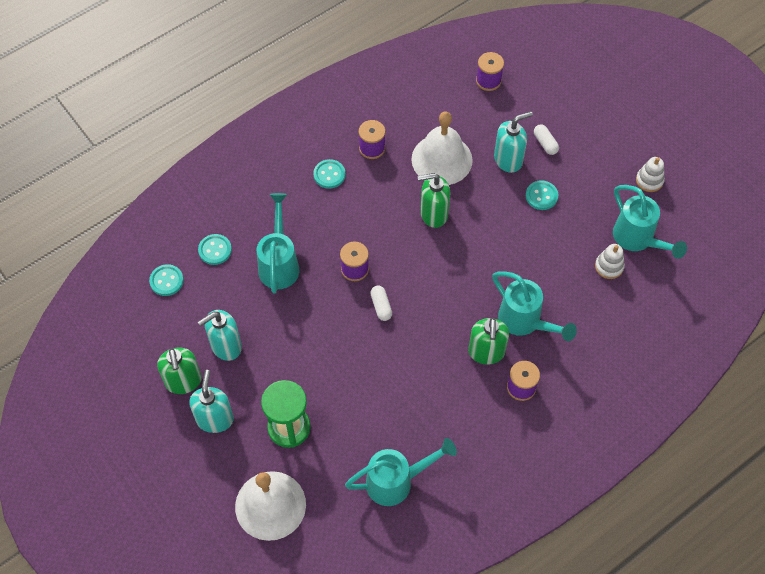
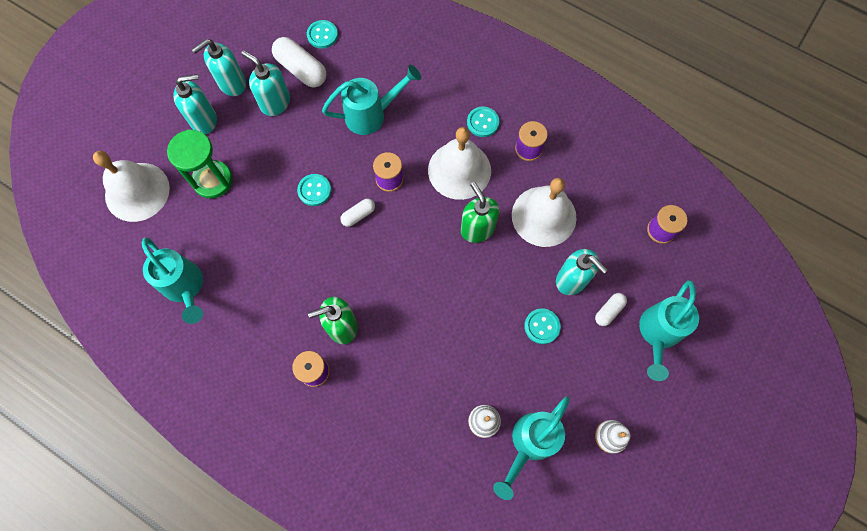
camera: 70 degrees right, 10 degrees up
green soap dispenser [157,347,202,394] -> turquoise soap dispenser [192,39,246,96]
turquoise button [198,234,232,265] -> turquoise button moved to [297,174,331,206]
turquoise watering can [492,272,577,341] -> turquoise watering can moved to [639,280,699,381]
none -> white capsule [272,37,326,88]
none -> white bell [428,127,491,200]

